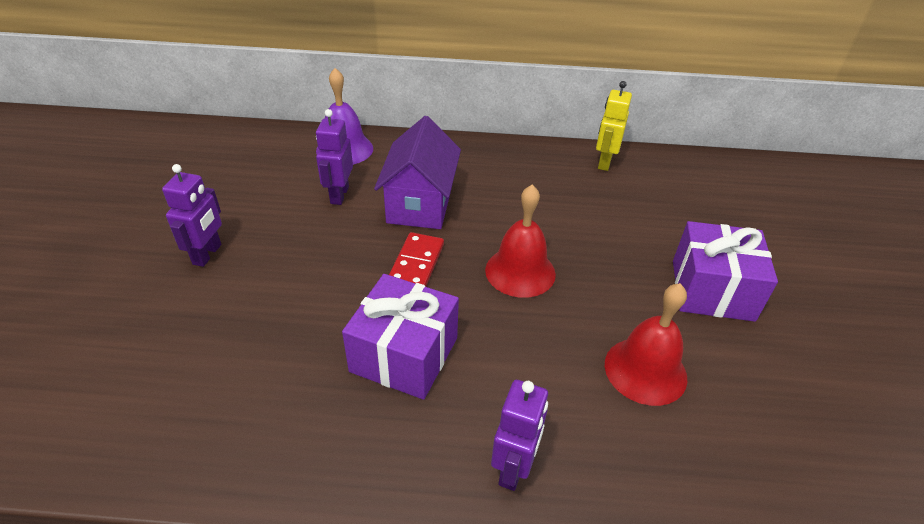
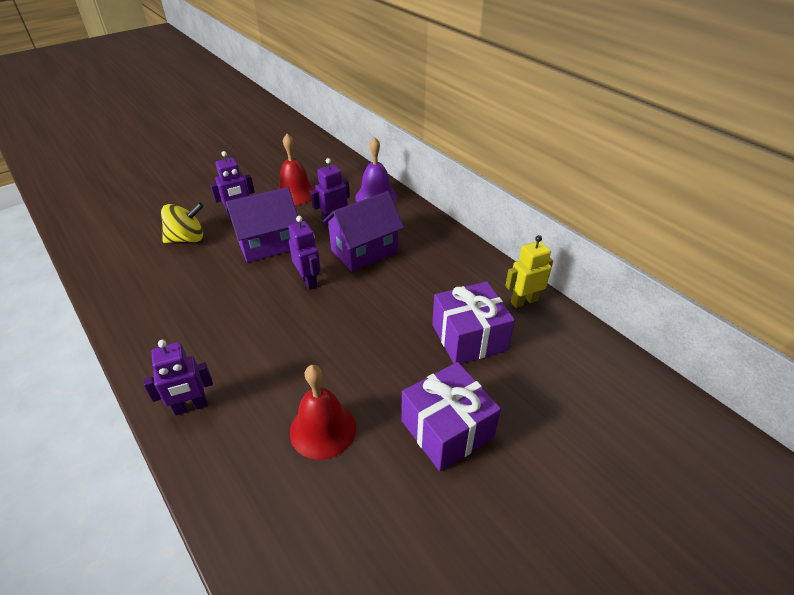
camera: 50 degrees right, 0 degrees up
purple gift [342,274,459,400] -> purple gift moved to [432,281,515,364]
red domino [389,232,444,287] -> purple robot [288,216,321,290]
red bell [485,185,556,298] -> red bell moved to [278,134,315,205]
none -> yellow spinning top [161,202,204,243]
none -> purple house [226,187,298,263]

